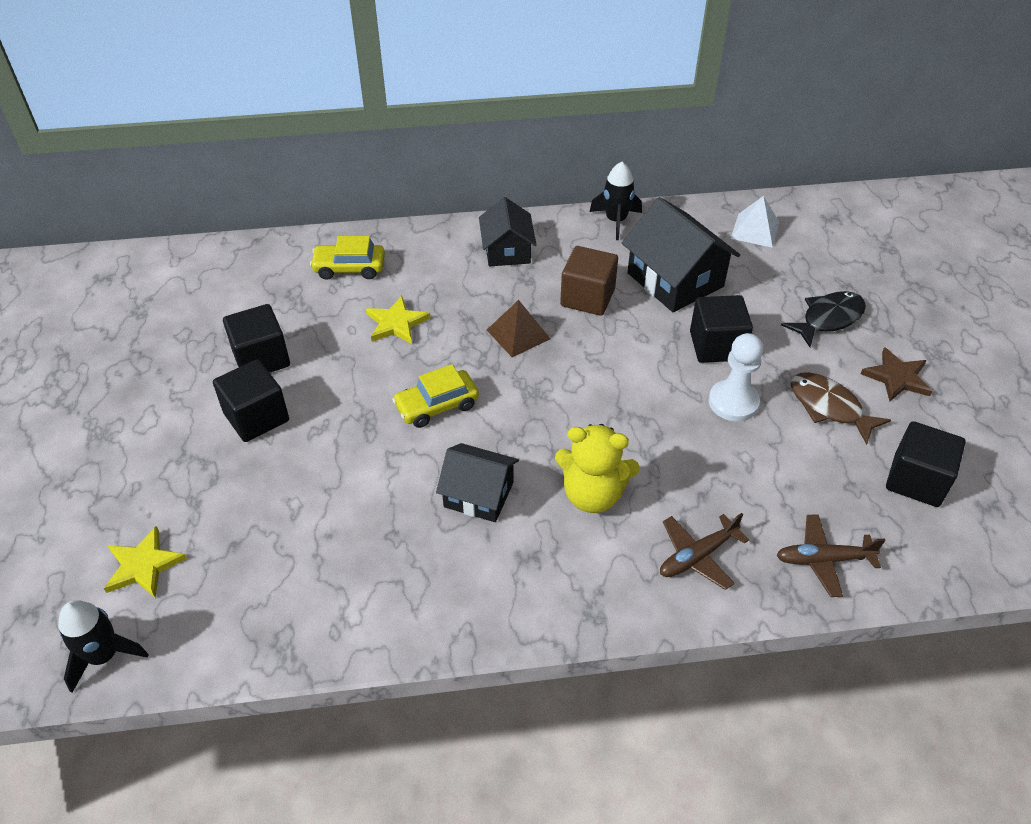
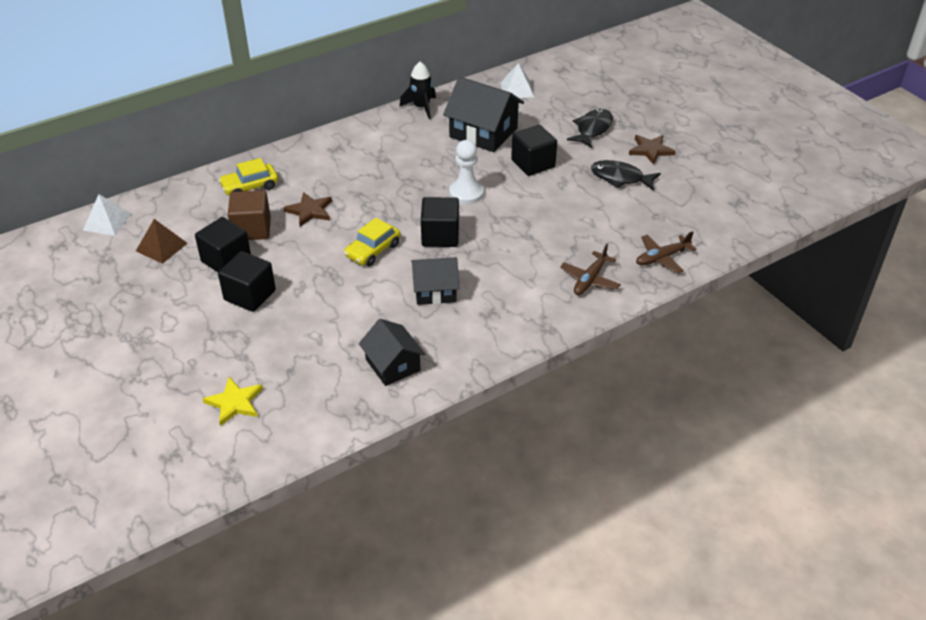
camera: 25 degrees left, 5 degrees down
black rocket [58,600,149,693] -> none
yellow star [366,295,430,344] -> brown star [283,192,332,227]
black house [479,197,537,266] -> black house moved to [359,319,425,386]
brown pyramid [487,300,550,357] -> brown pyramid moved to [136,219,188,264]
yellow teddy bear [555,424,640,513] -> none
brown cube [560,246,618,316] -> brown cube moved to [228,190,271,240]
white pawn [708,333,763,421] -> white pawn moved to [449,140,484,204]
brown fish [790,372,891,445] -> black fish [591,160,661,191]
black cube [886,421,966,507] -> black cube moved to [421,197,459,247]
none -> white pyramid [83,194,131,236]

